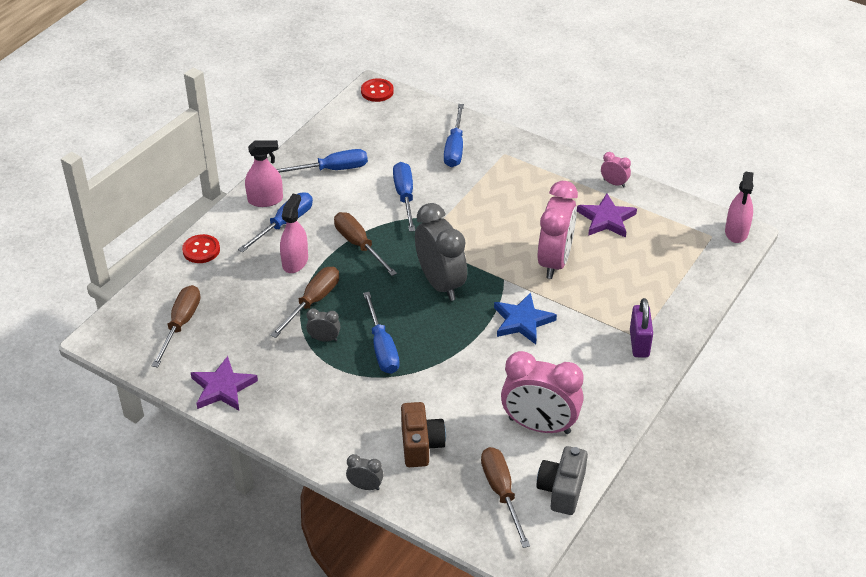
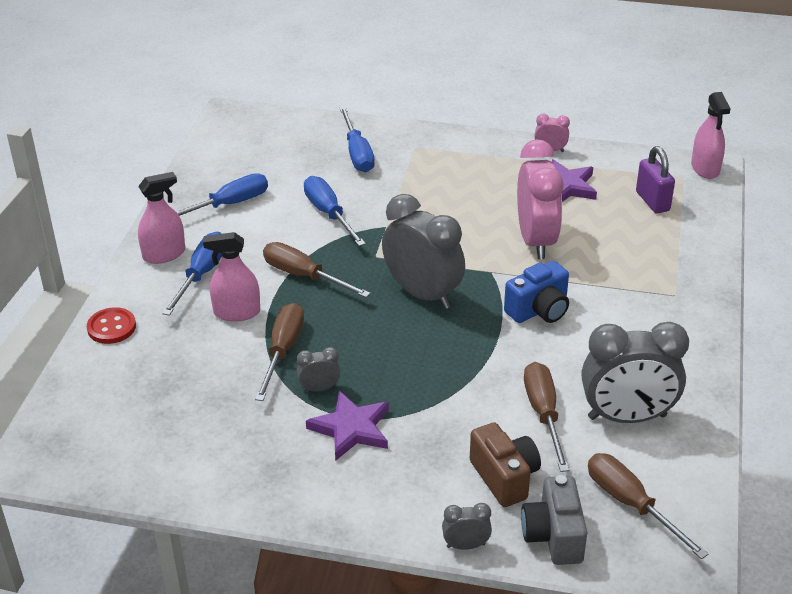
camera: 20 degrees left, 5 degrees down
brown screwdriver [151,285,201,367] -> brown screwdriver moved to [524,362,569,472]
purple star [190,356,258,410] -> purple star moved to [306,391,389,461]
pink spray bottle [280,194,308,273] -> pink spray bottle turned 90 degrees counterclockwise [203,232,260,321]
red button [361,78,394,102] -> none
blue screwdriver [363,292,400,374] -> none
blue star [494,292,557,344] -> blue camera [504,261,569,323]
pink clock [501,351,584,434] -> grey clock [582,322,689,423]
grey camera [536,446,588,515] -> grey camera moved to [521,475,587,565]
purple padlock [630,298,653,357] -> purple padlock moved to [636,146,675,214]

